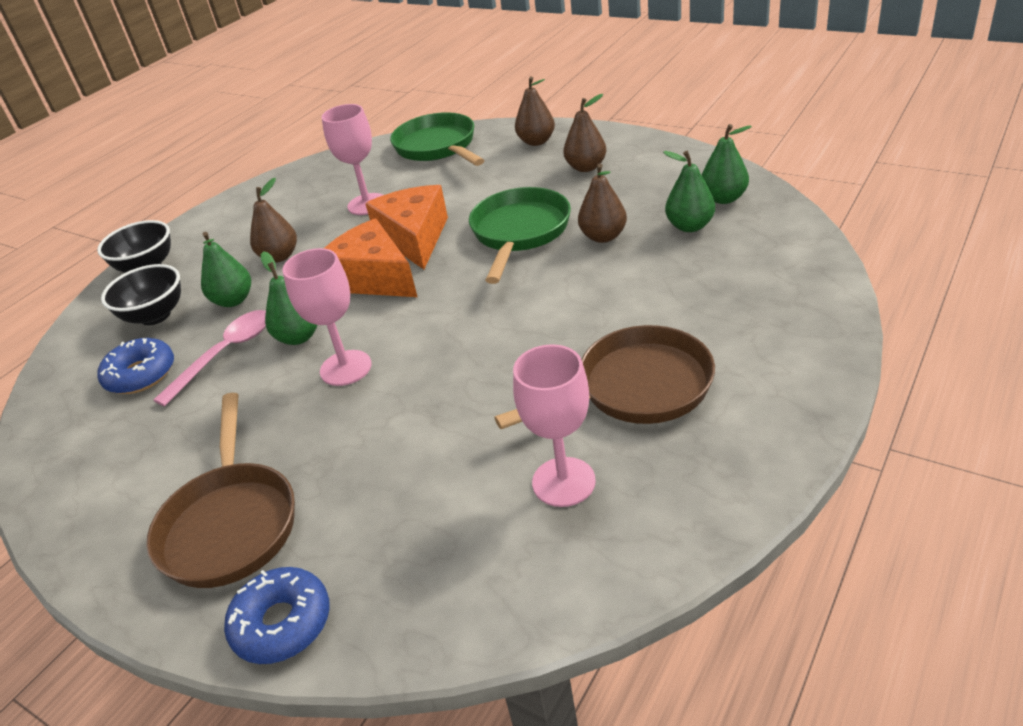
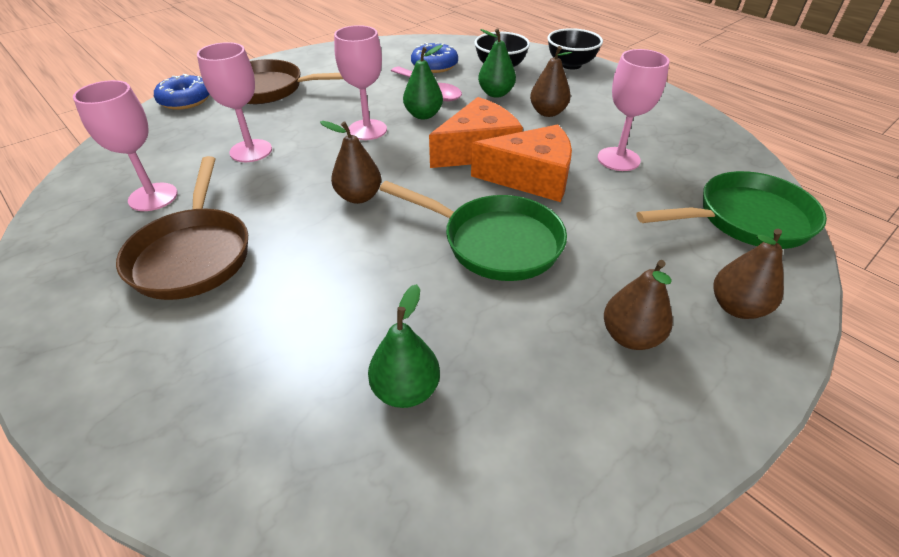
camera: 100 degrees right, 5 degrees up
brown pear [578,164,627,243] -> brown pear moved to [320,121,381,204]
green pear [702,124,752,204] -> none
none -> pink goblet [197,42,272,162]

